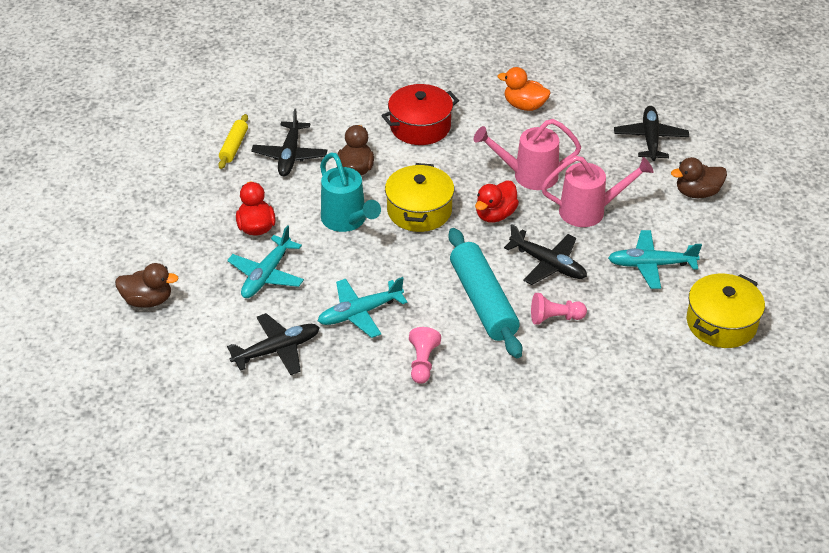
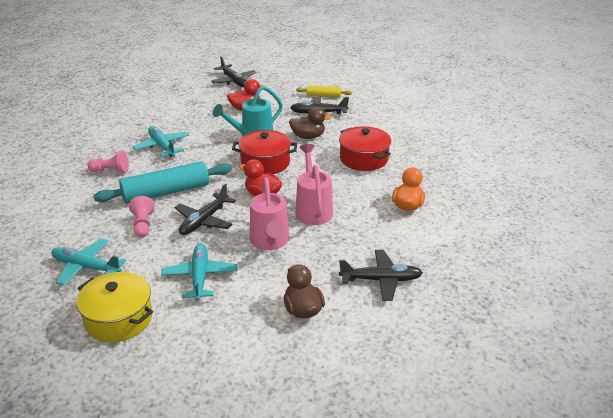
camera: 85 degrees right, 10 degrees down
brown duck [115,263,179,308] -> none
turquoise plane [227,225,304,298] -> turquoise plane moved to [51,239,126,286]
black plane [227,313,320,375] -> black plane moved to [211,56,257,87]
yellow pot [385,163,454,232] -> red pot [232,130,297,174]

